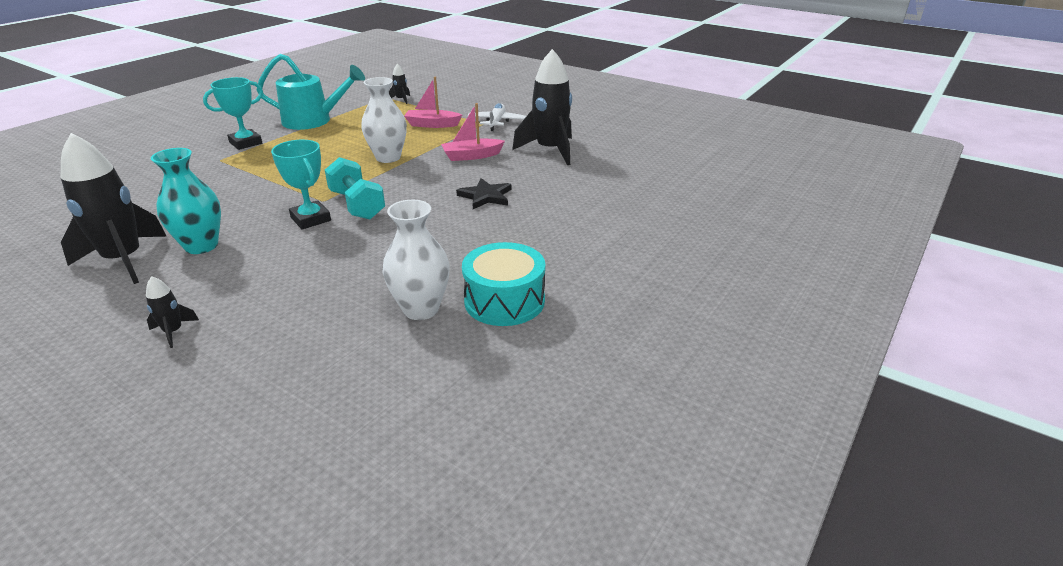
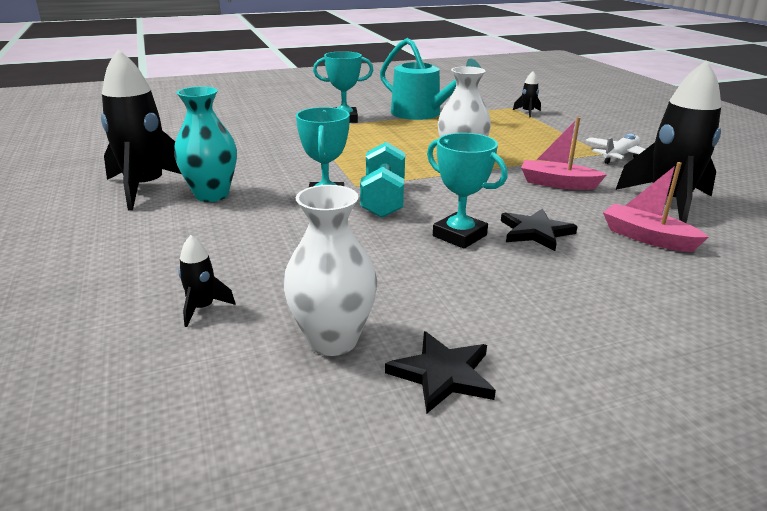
camera: 35 degrees right, 5 degrees down
black rocket [146,276,199,348] -> black rocket moved to [178,235,236,327]
pink boat [404,77,462,128] -> pink boat moved to [603,162,709,252]
turquoise drum [462,242,545,326] -> black star [385,331,496,413]
none -> turquoise trophy [427,133,508,249]

